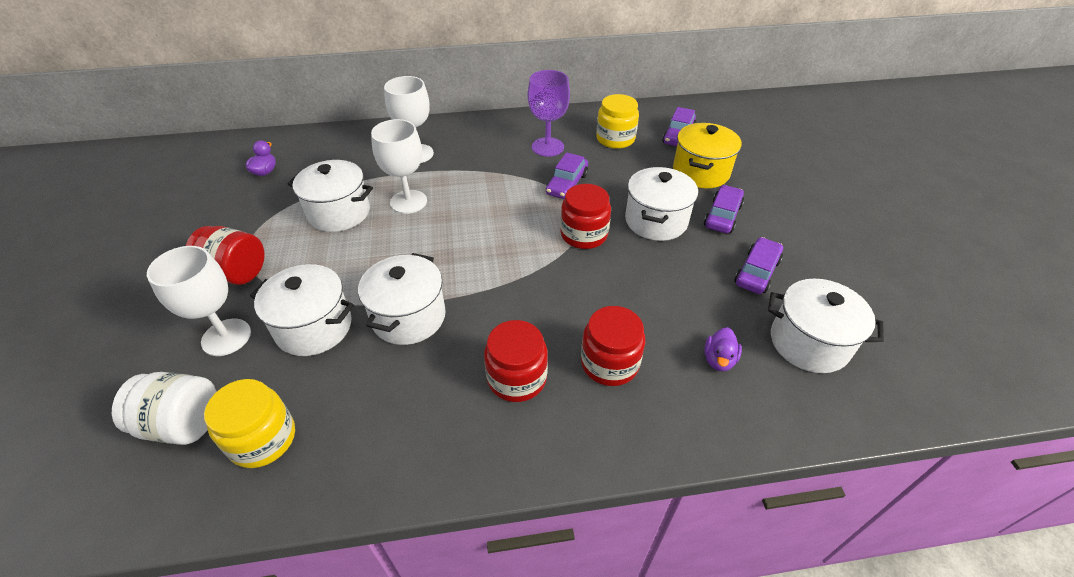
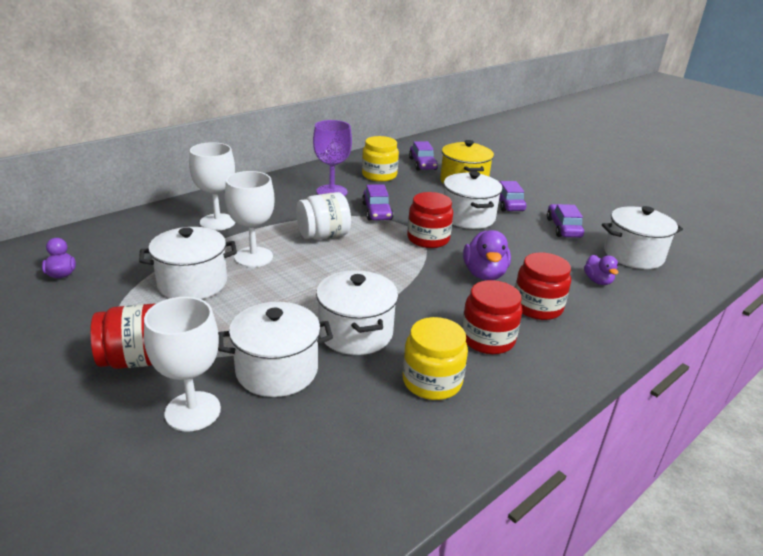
camera: 35 degrees left, 15 degrees down
white jar [112,372,217,445] -> white jar moved to [296,192,351,240]
yellow jar [204,379,295,468] -> yellow jar moved to [402,317,468,400]
none -> purple duck [463,230,511,280]

